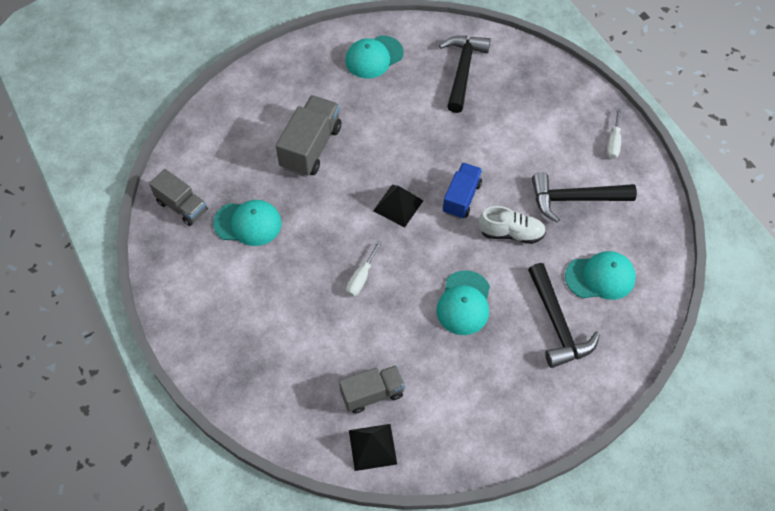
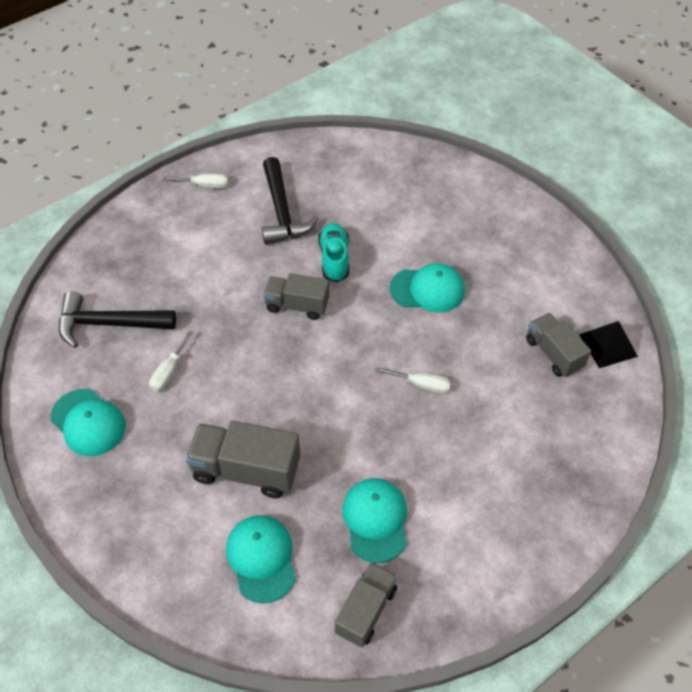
camera: 100 degrees left, 5 degrees down
black pyramid [373,185,424,227] -> none
blue truck [443,163,482,219] -> grey truck [263,273,329,320]
white shoe [478,206,546,244] -> turquoise shoe [319,223,349,282]
black hammer [528,263,600,368] -> none
turquoise cap [565,251,636,300] -> turquoise cap moved to [226,515,296,603]
none -> white screwdriver [149,331,193,392]

